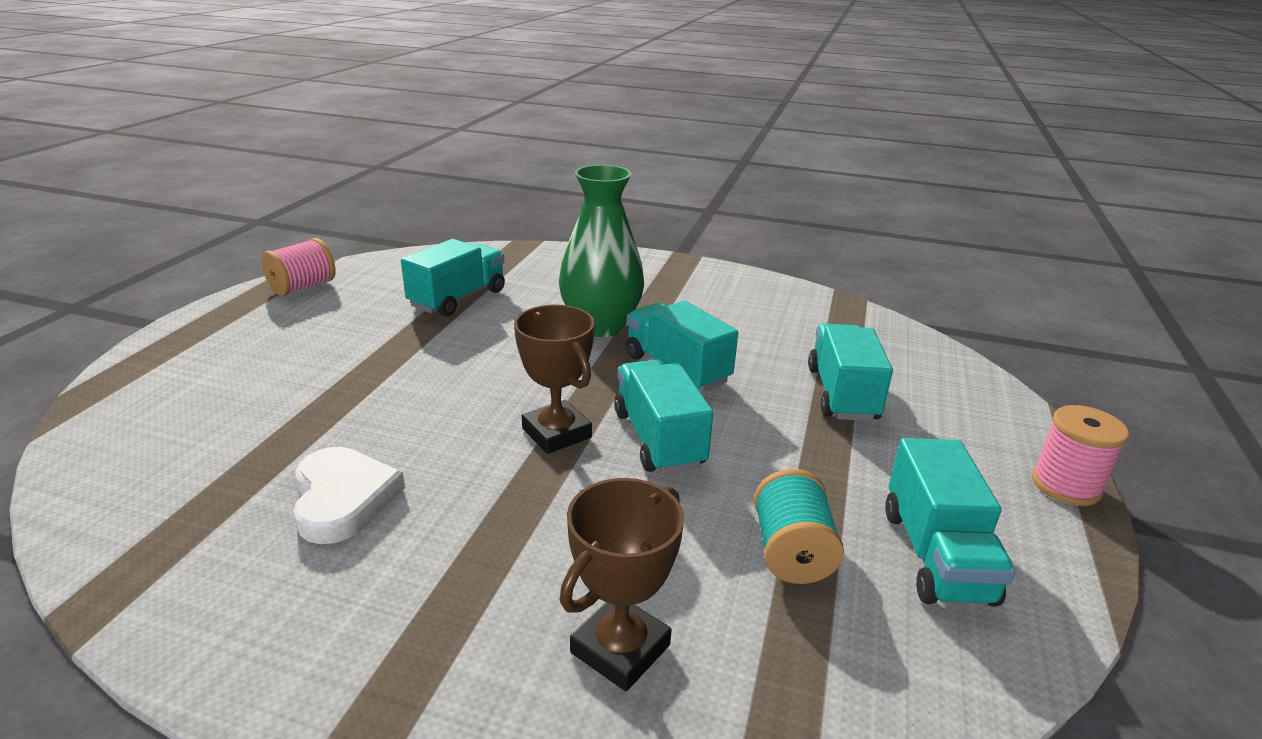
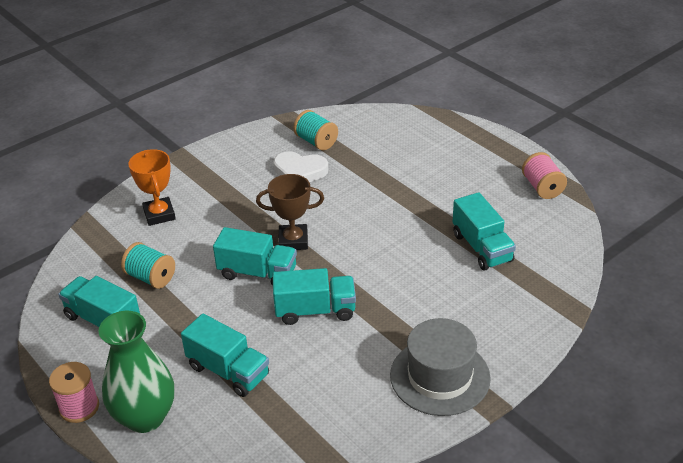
camera: 125 degrees right, 10 degrees up
green vase [559,165,644,337] -> green vase moved to [99,311,174,433]
brown trophy [560,478,684,691] -> orange trophy [128,149,176,226]
none -> turquoise spool [293,110,338,150]
none -> grey hat [390,318,491,416]

